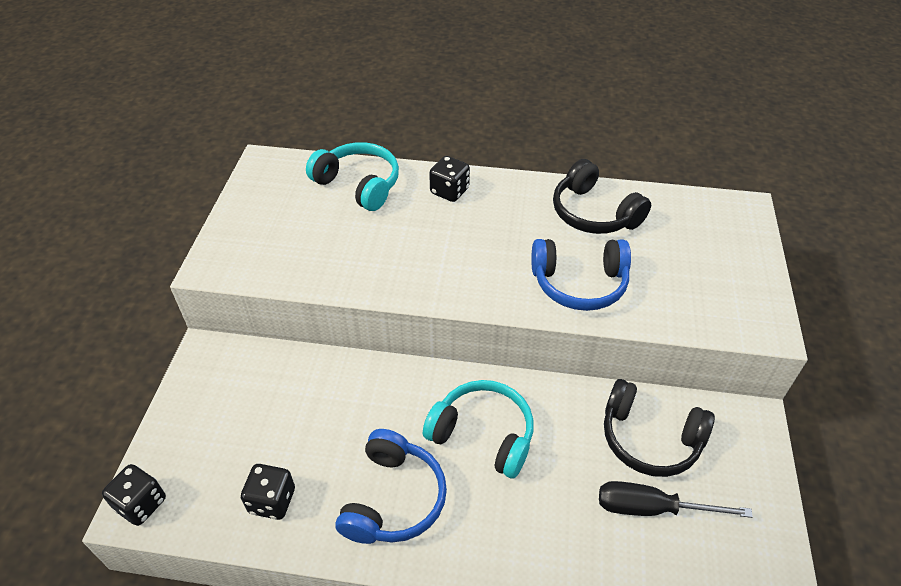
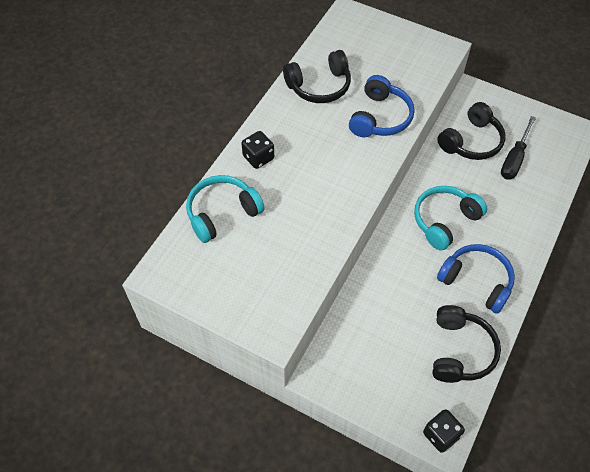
camera: 70 degrees left, 10 degrees up
black dice [241,464,295,520] -> black headphones [432,305,501,383]

